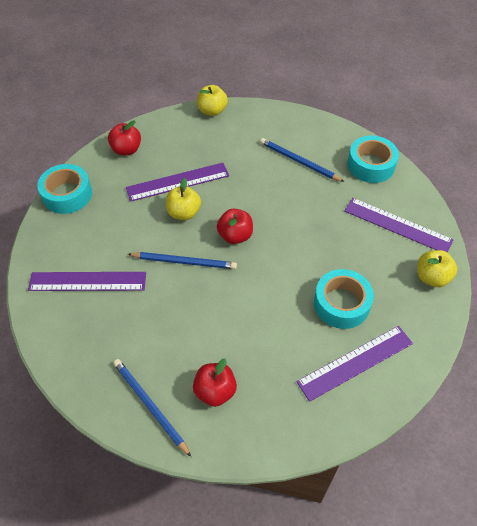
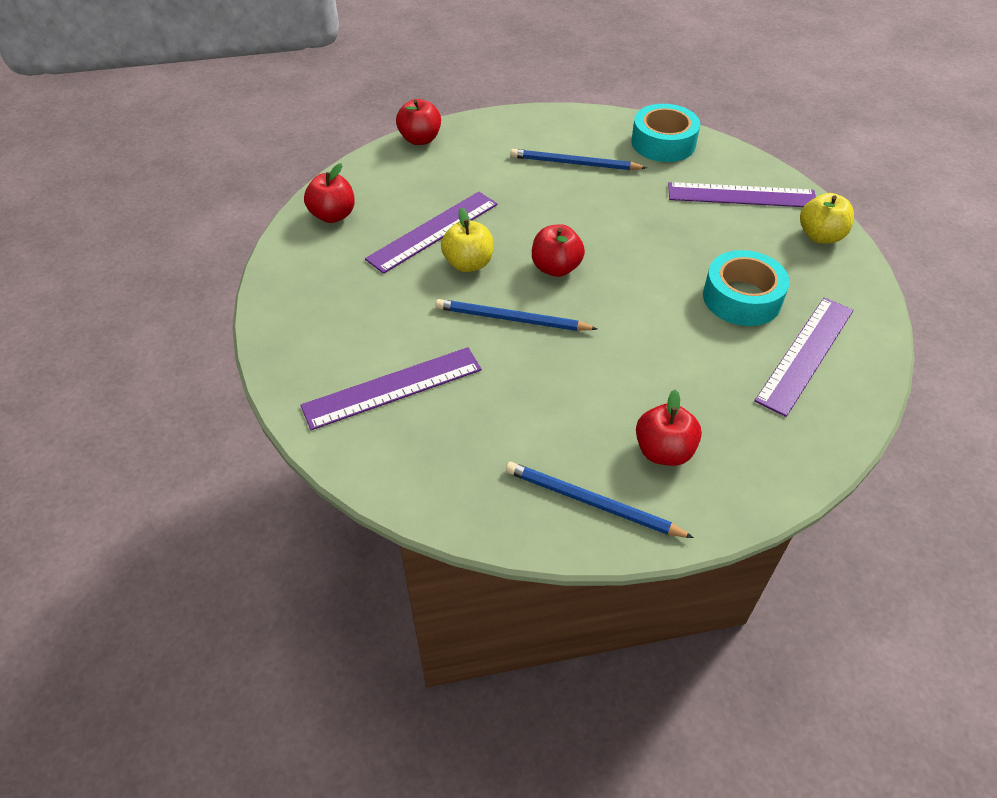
camera: 25 degrees left, 5 degrees down
turquoise tape [37,164,92,214] -> none
blue pencil [128,252,237,269] -> blue pencil turned 150 degrees counterclockwise [435,299,598,331]
yellow apple [197,85,228,116] -> red apple [396,99,441,145]

